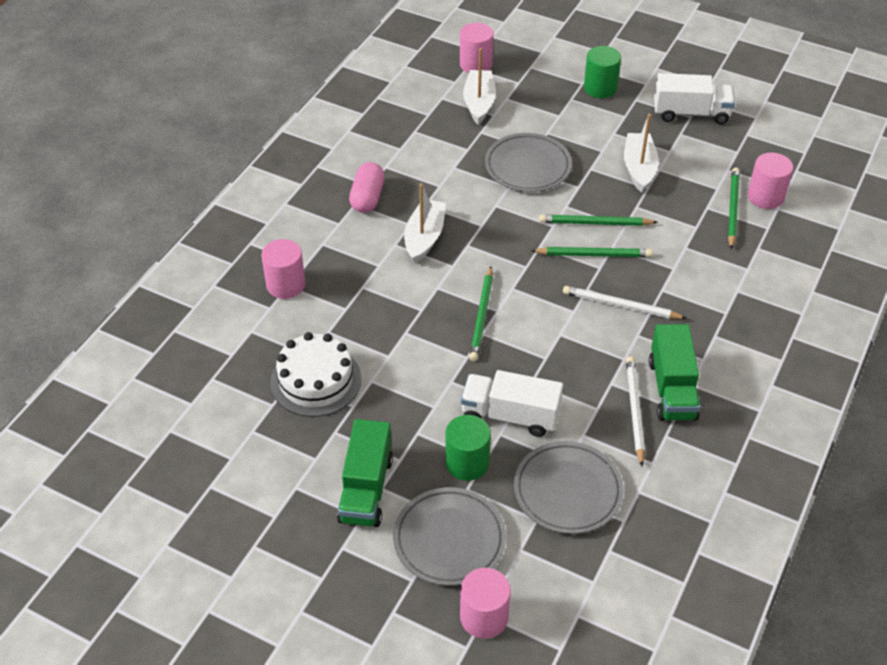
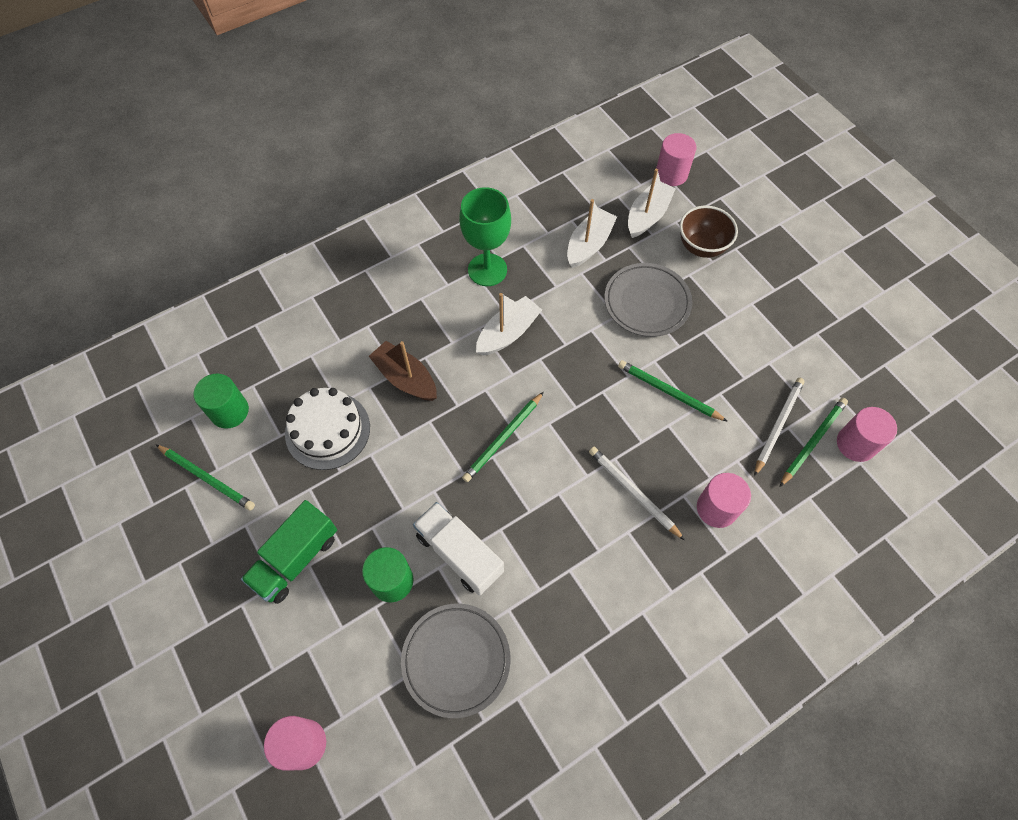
camera: 30 degrees right, 15 degrees up
pink cylinder [261,239,305,299] -> pink cylinder moved to [697,473,751,528]
pink capsule [349,162,385,213] -> green goblet [459,187,511,286]
grey plate [393,487,506,586] -> none
green pencil [531,247,653,257] -> green pencil moved to [156,445,255,511]
green cylinder [584,46,621,98] -> green cylinder moved to [193,374,249,429]
white boat [624,114,659,193] -> white boat moved to [567,199,617,268]
white pencil [626,356,645,466] -> white pencil moved to [754,378,805,477]
green truck [649,324,701,421] -> none
white truck [654,73,735,125] -> none
none -> brown boat [369,341,437,401]
none -> brown bowl [680,206,738,258]

